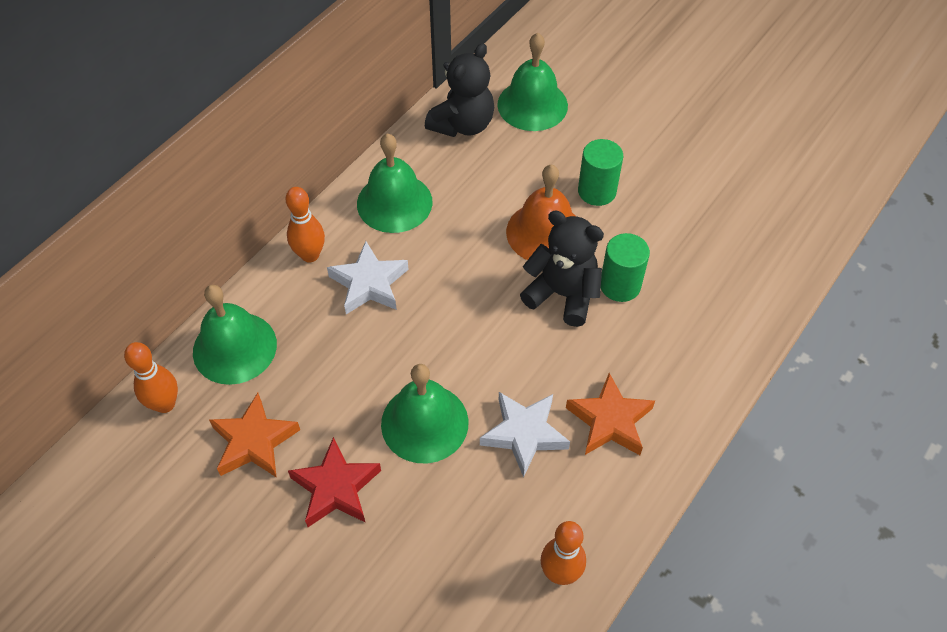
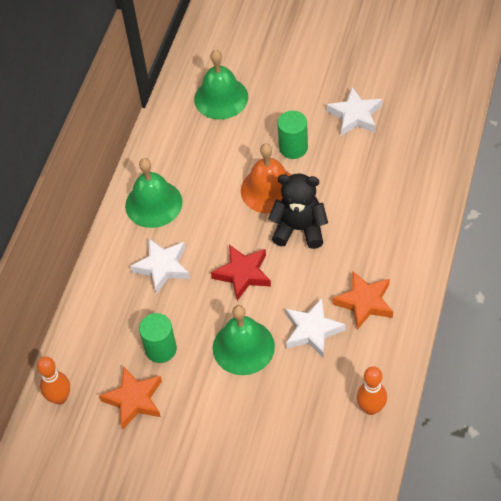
camera: 15 degrees left, 0 degrees up
green bell [193,285,277,385] -> none
orange bowling pin [286,187,325,263] -> none
red star [288,437,381,527] -> red star moved to [211,245,271,301]
black teddy bear [425,43,494,137] -> none
green cylinder [601,233,650,302] -> green cylinder moved to [139,313,177,363]
none -> white star [327,87,382,136]

